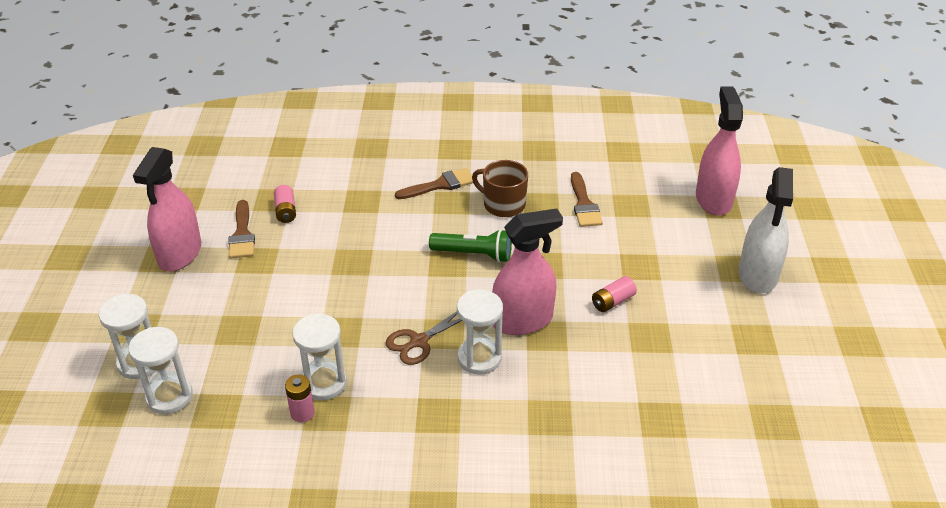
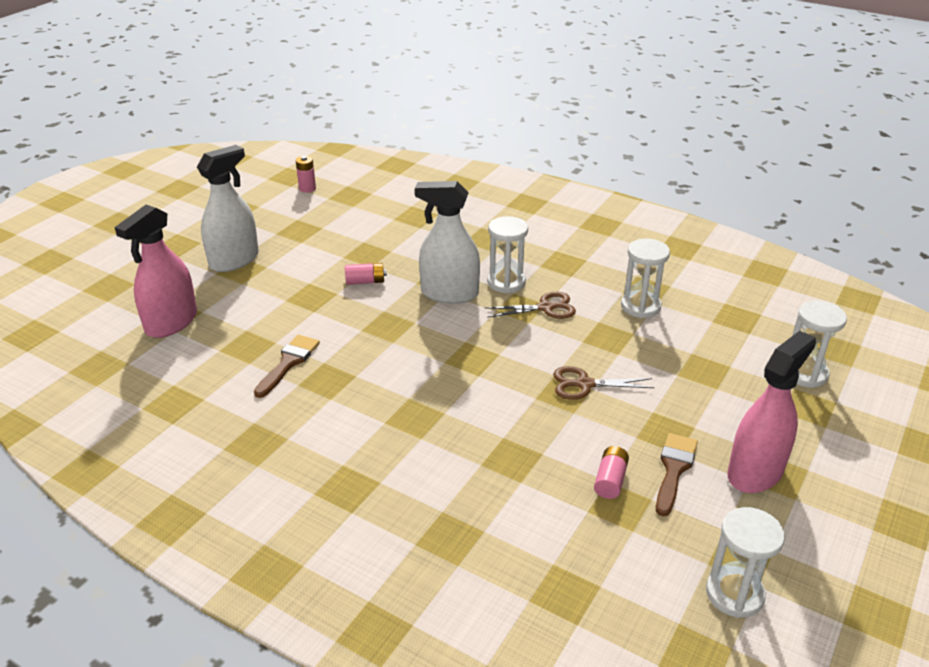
camera: 150 degrees left, 5 degrees down
white hourglass [129,327,193,414] -> white hourglass moved to [706,507,785,618]
pink battery [285,374,315,423] -> pink battery moved to [296,156,316,193]
brown brush [395,168,473,199] -> none
green flashlight [429,229,512,263] -> none
brown mug [472,160,528,217] -> none
pink spray bottle [492,208,563,335] -> white spray bottle [415,181,480,304]
none -> brown scissors [553,366,655,400]

